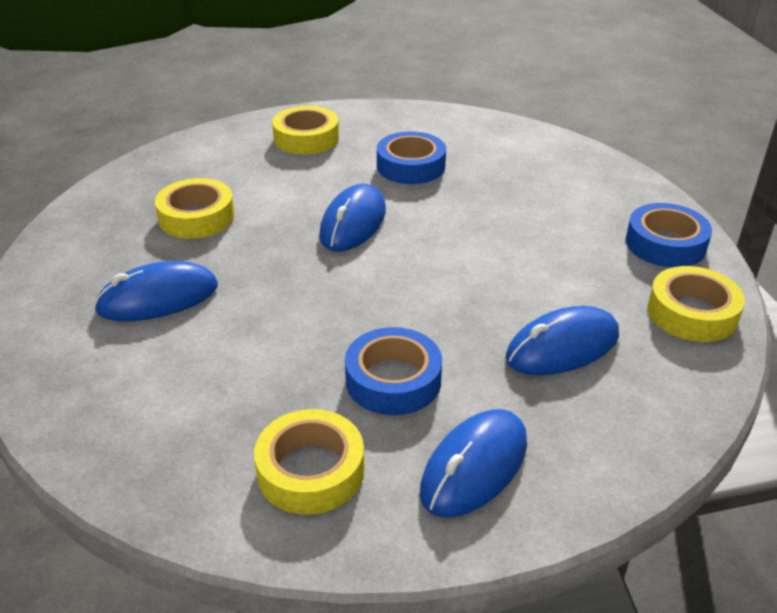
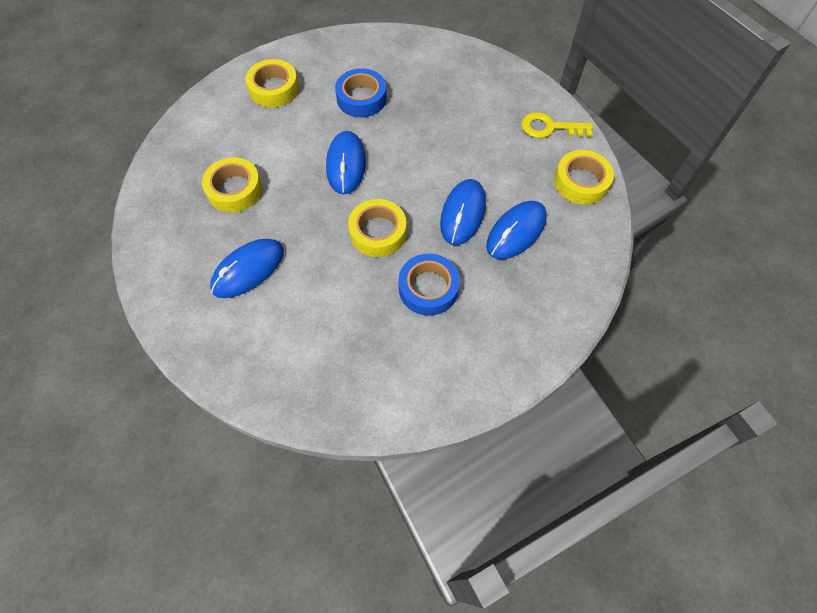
camera: 20 degrees left, 25 degrees up
yellow tape [254,409,364,515] -> yellow tape moved to [348,199,407,257]
blue mouse [420,409,527,517] -> blue mouse moved to [440,179,486,245]
blue tape [626,203,712,267] -> yellow key [521,112,593,138]

